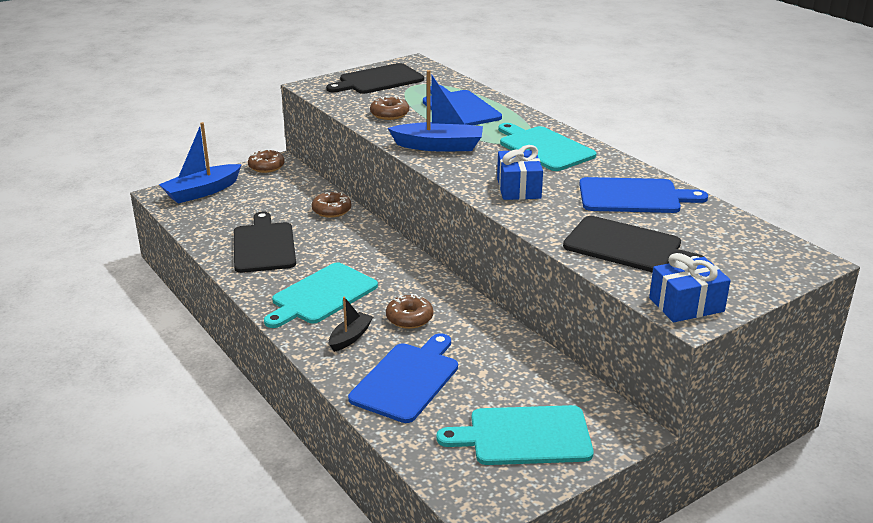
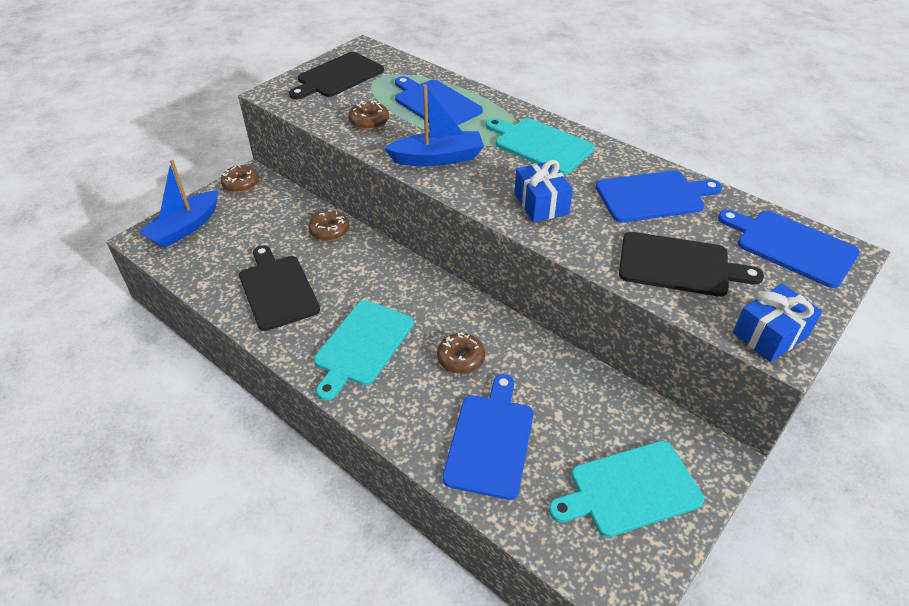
camera: 15 degrees left, 15 degrees up
black boat [329,297,373,352] -> none
none -> blue cutting board [718,209,860,288]

